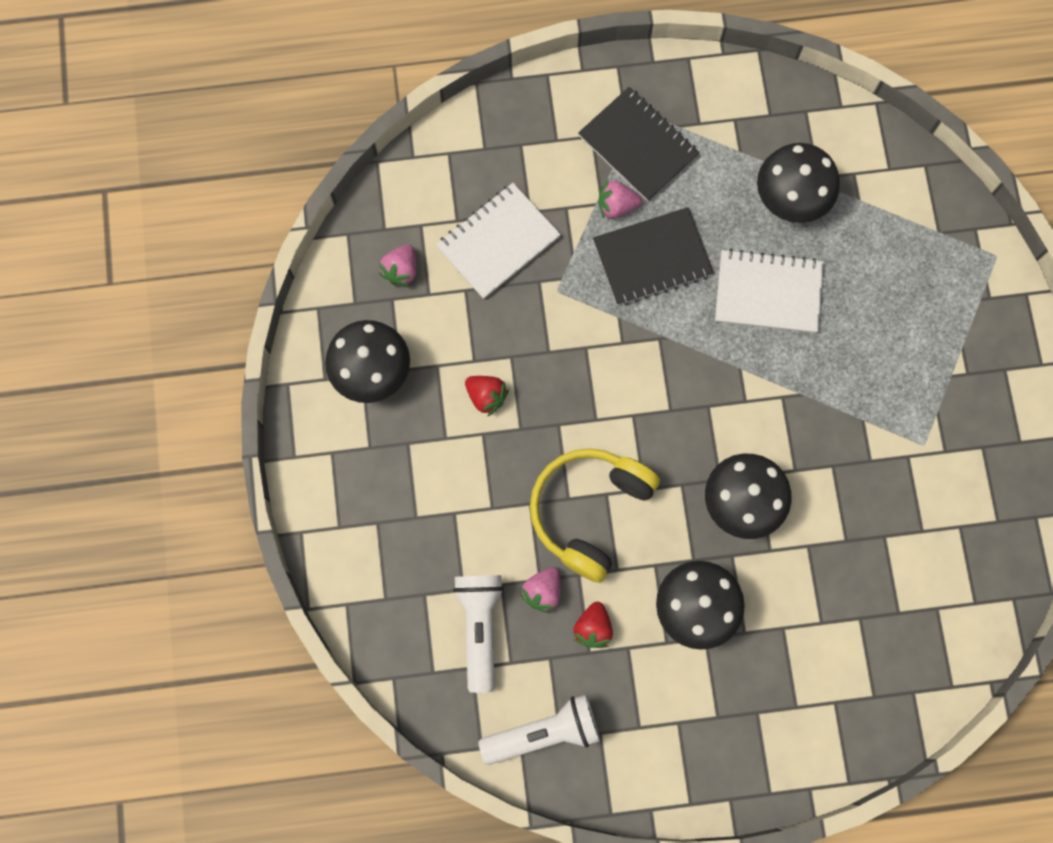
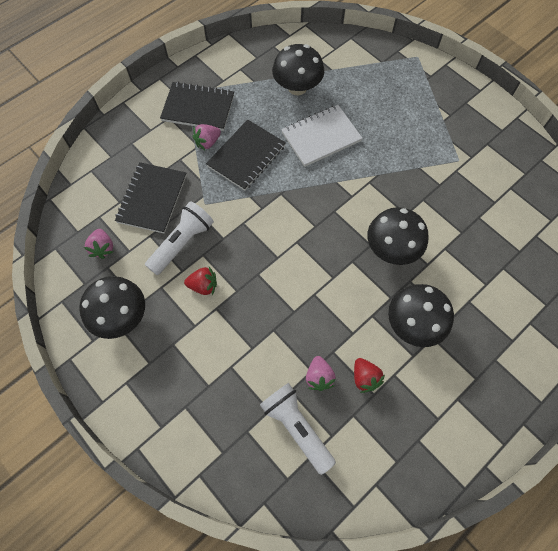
camera: 35 degrees left, 10 degrees down
white notebook [436,183,561,299] -> black notebook [115,162,187,234]
white flashlight [479,695,600,765] -> white flashlight moved to [145,201,214,275]
yellow headphones [530,448,660,583] -> none

